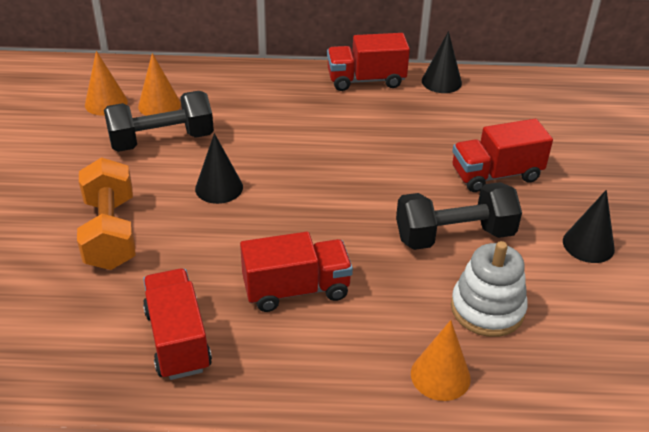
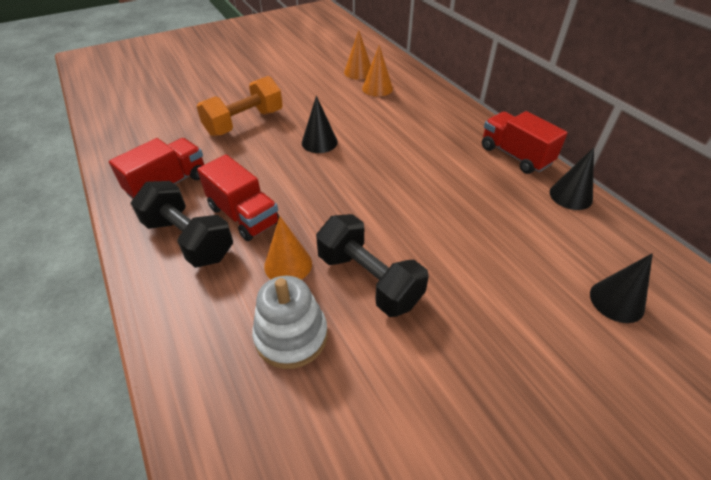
camera: 60 degrees right, 5 degrees up
black dumbbell [104,91,214,152] -> black dumbbell moved to [131,181,233,268]
orange cone [411,320,471,401] -> orange cone moved to [264,216,312,280]
red truck [452,119,553,192] -> none
black cone [563,190,615,263] -> black cone moved to [590,253,653,323]

